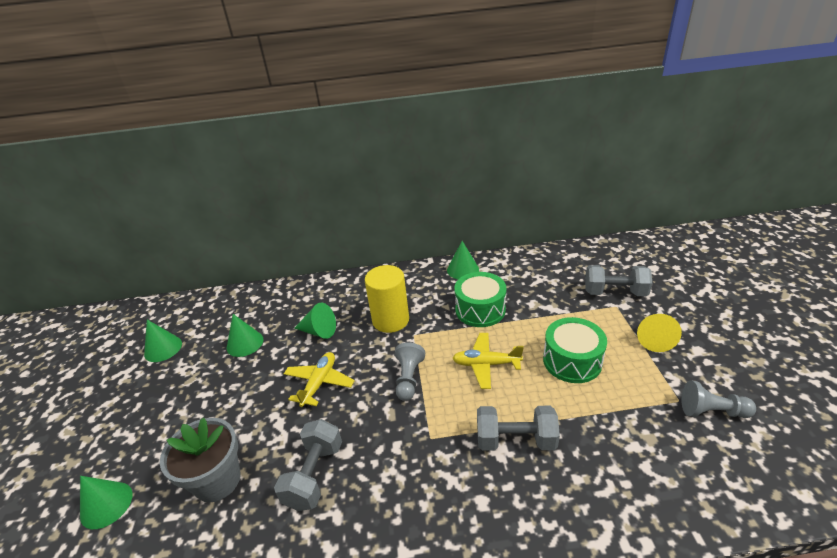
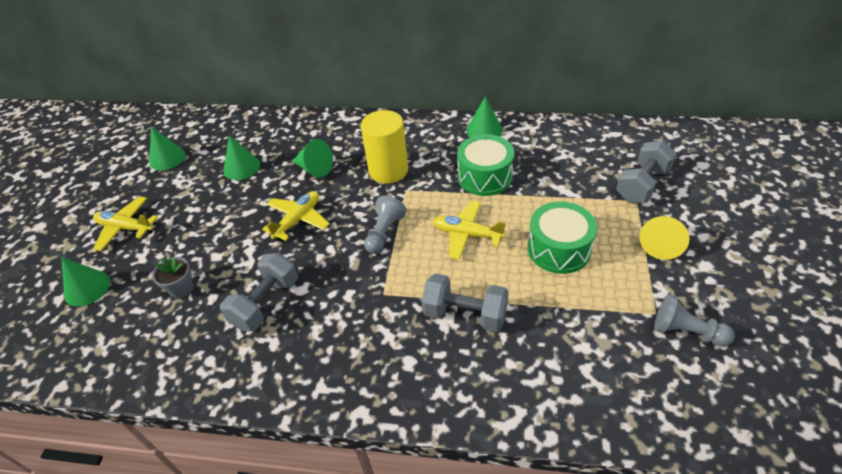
camera: 15 degrees right, 10 degrees up
grey flower pot [160,418,241,502] -> grey flower pot [152,257,194,298], size x0.55
grey dumbbell [585,265,652,296] -> grey dumbbell turned 75 degrees counterclockwise [616,141,677,203]
none -> yellow plane [93,196,158,251]

